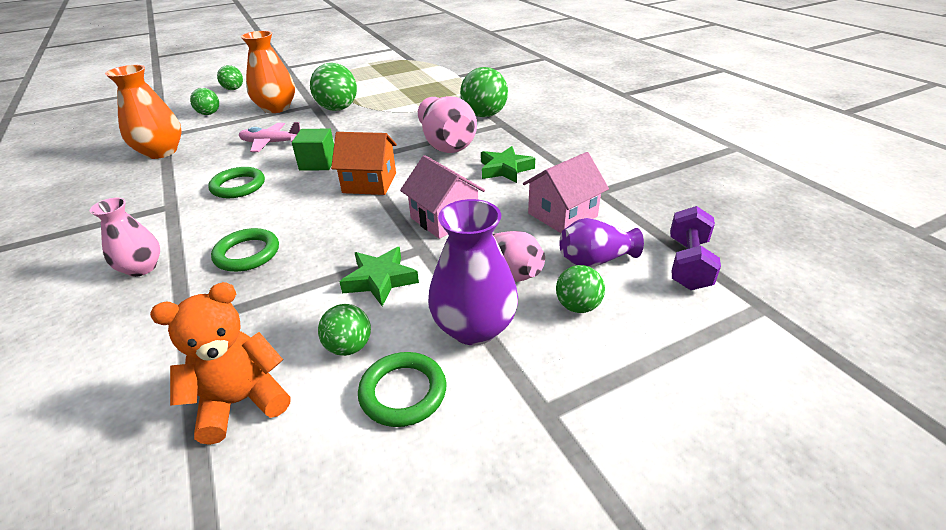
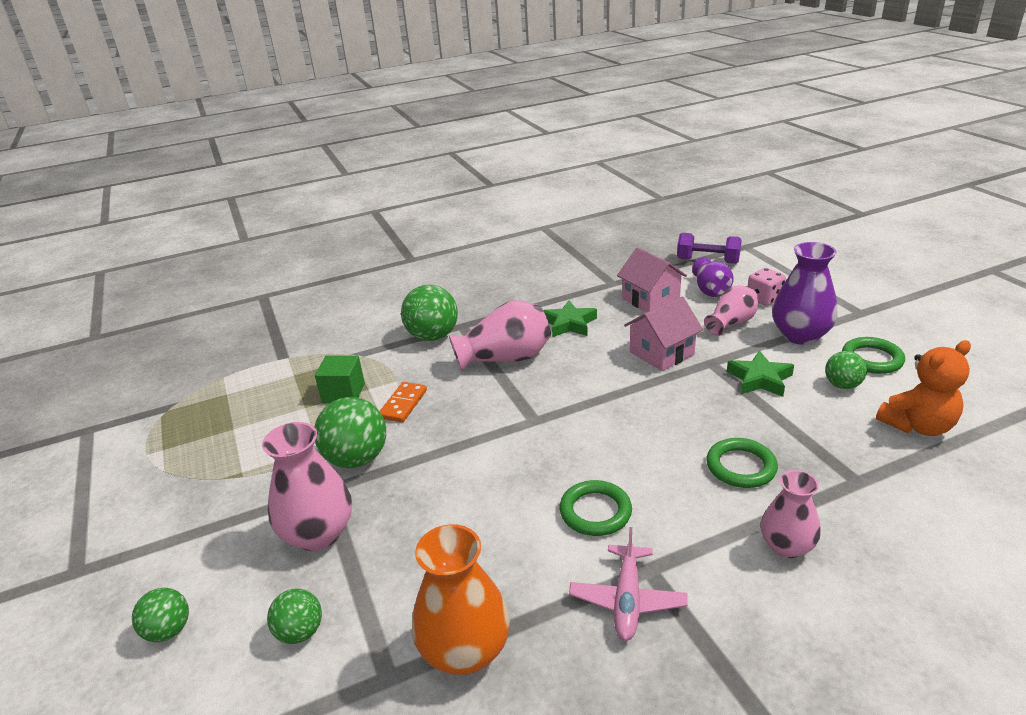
camera: 85 degrees left, 5 degrees down
orange teddy bear [150,282,291,445] -> orange teddy bear turned 90 degrees counterclockwise [876,340,971,436]
pink plane [239,122,301,152] -> pink plane moved to [569,527,688,641]
orange vase [241,31,295,113] -> pink vase [262,422,352,551]
green cube [292,128,334,171] -> green cube moved to [315,355,365,404]
orange house [331,132,397,195] -> none
green ball [556,265,605,313] -> pink dice [748,268,786,306]
none -> orange domino [380,382,427,422]

